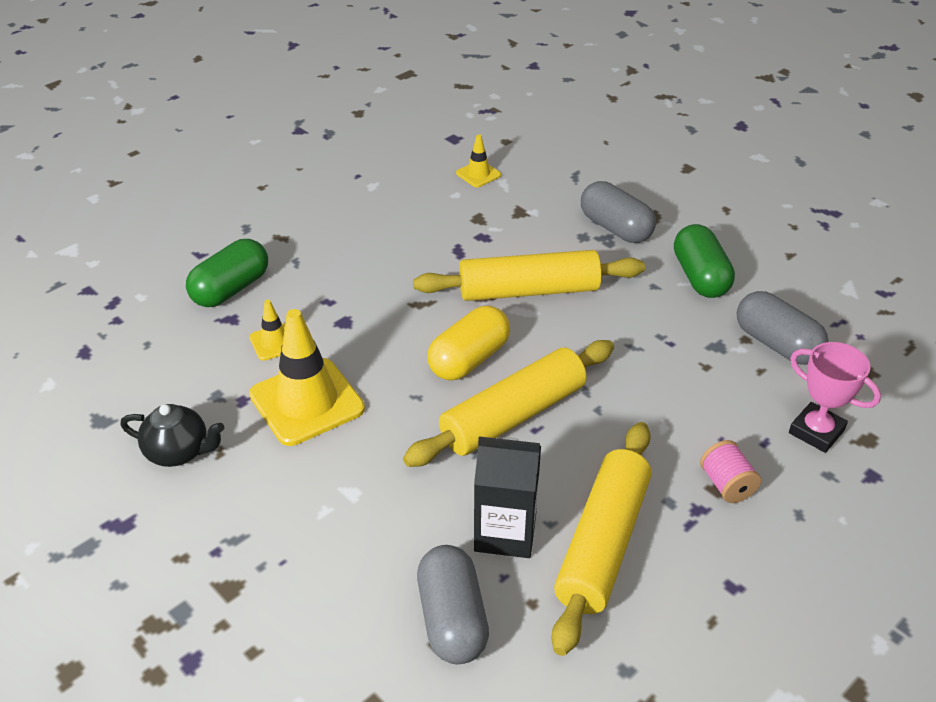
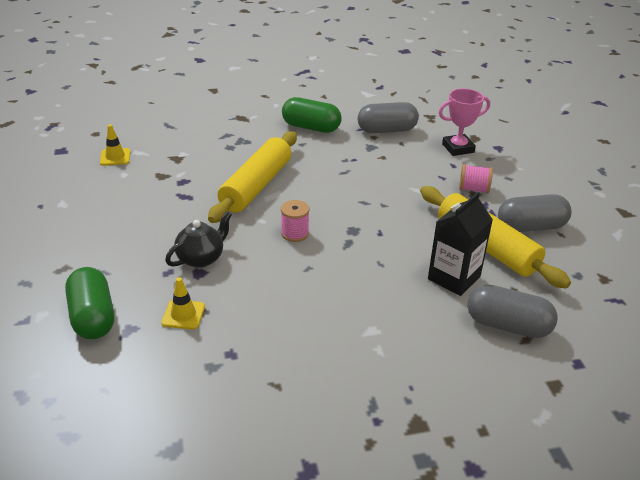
camera: 60 degrees left, 5 degrees down
black teapot [120,404,224,467] -> black teapot moved to [165,211,232,268]
yellow traffic cone [249,309,365,446] -> none
yellow rolling pin [403,340,614,467] -> none
yellow capsule [427,306,510,381] -> pink spool [281,200,309,242]
grey capsule [581,181,656,243] -> grey capsule moved to [498,194,571,232]

